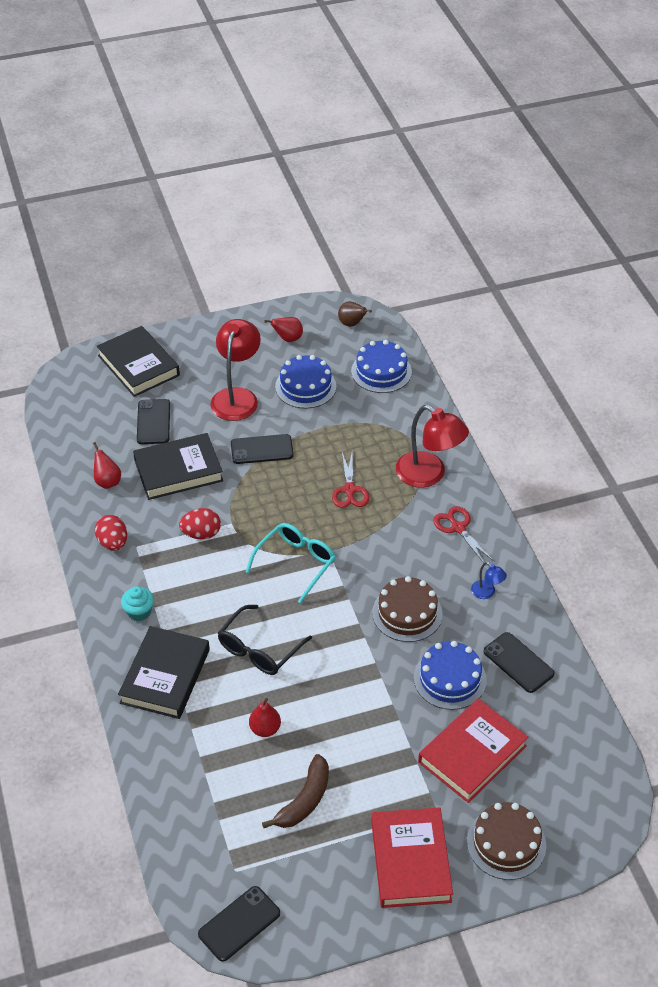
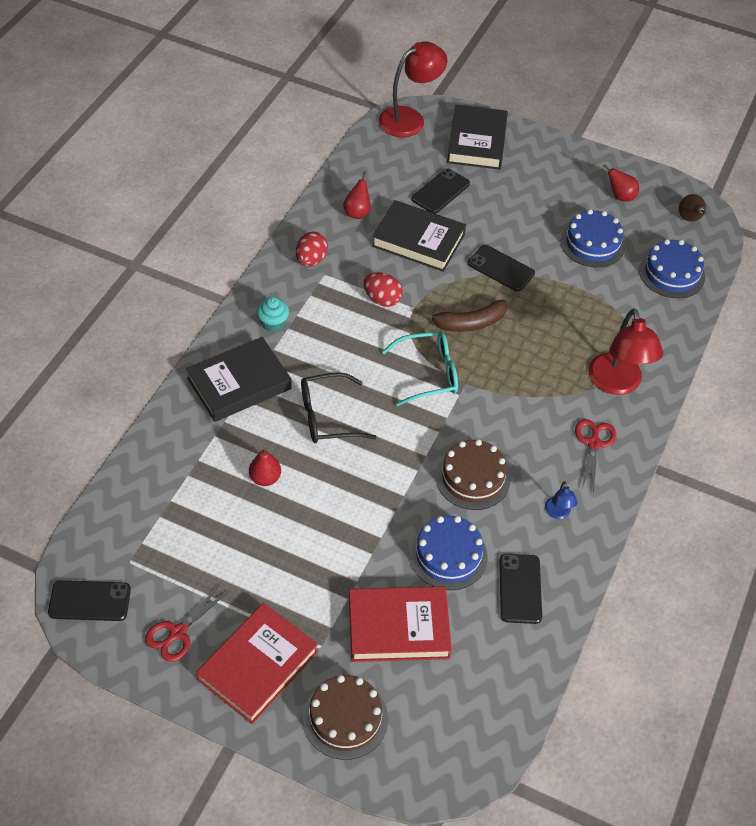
camera: 40 degrees right, 5 degrees up
red lamp [210,319,261,421] -> red lamp moved to [378,41,447,137]
brown banana [262,754,329,828] -> brown banana moved to [423,300,507,332]
red scissors [332,452,370,508] -> red scissors moved to [145,584,229,662]

